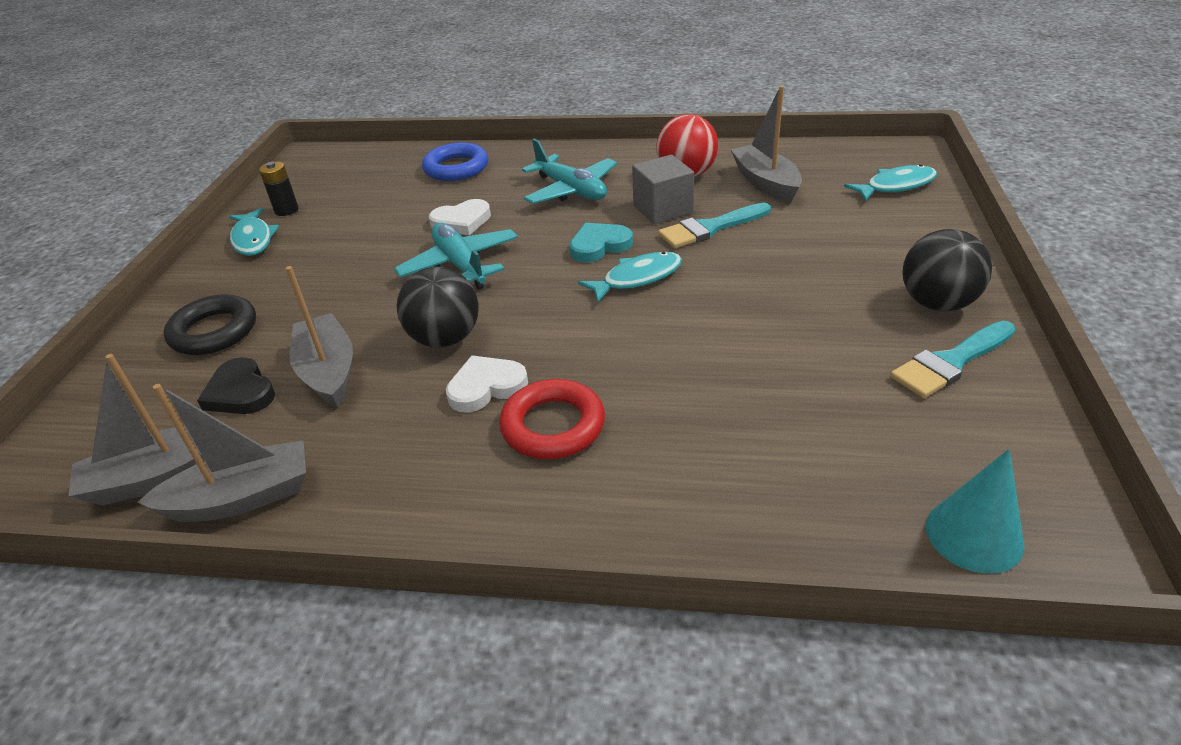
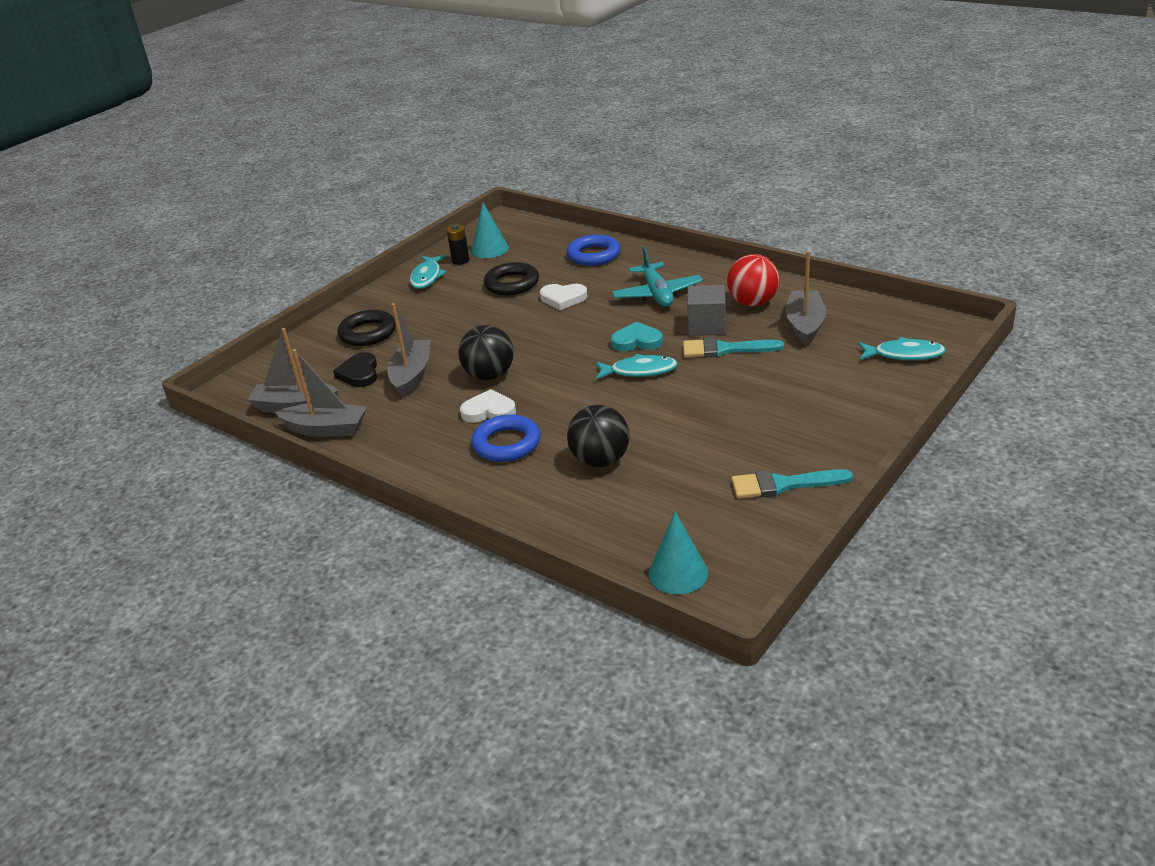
camera: 30 degrees right, 5 degrees down
turquoise plane [394,223,518,290] -> none
red ring [499,379,605,459] -> blue ring [471,414,541,462]
black ball [903,229,992,311] -> black ball moved to [567,405,630,467]
none -> turquoise cone [471,202,509,258]
none -> black ring [484,262,539,295]

